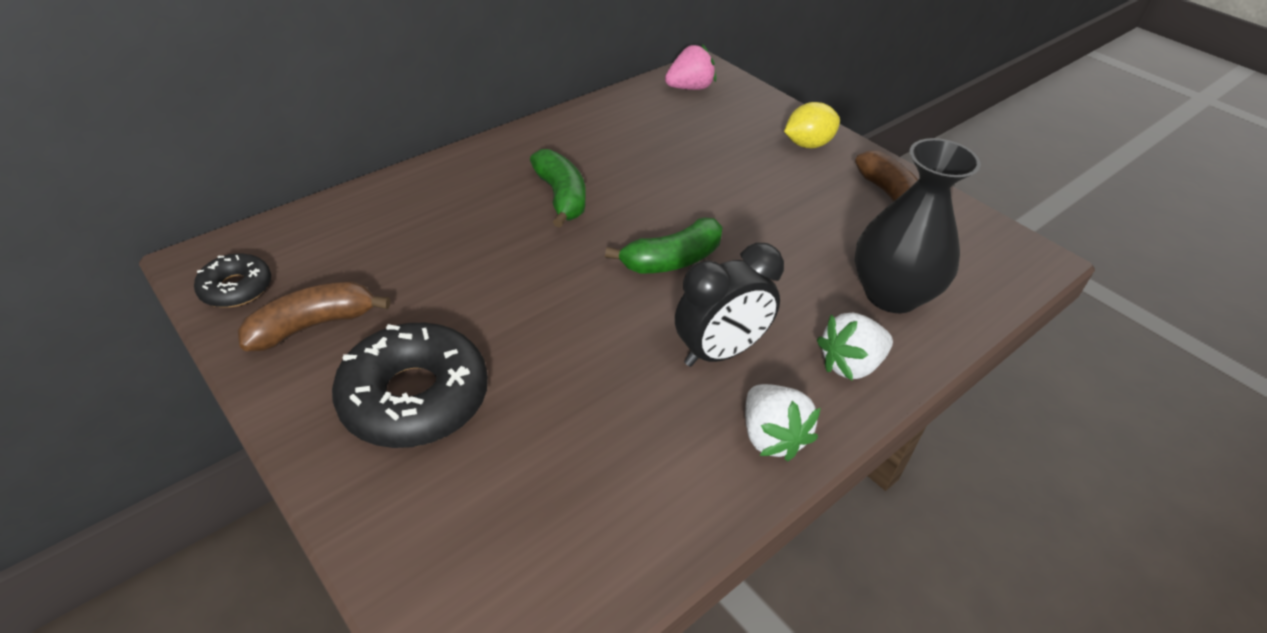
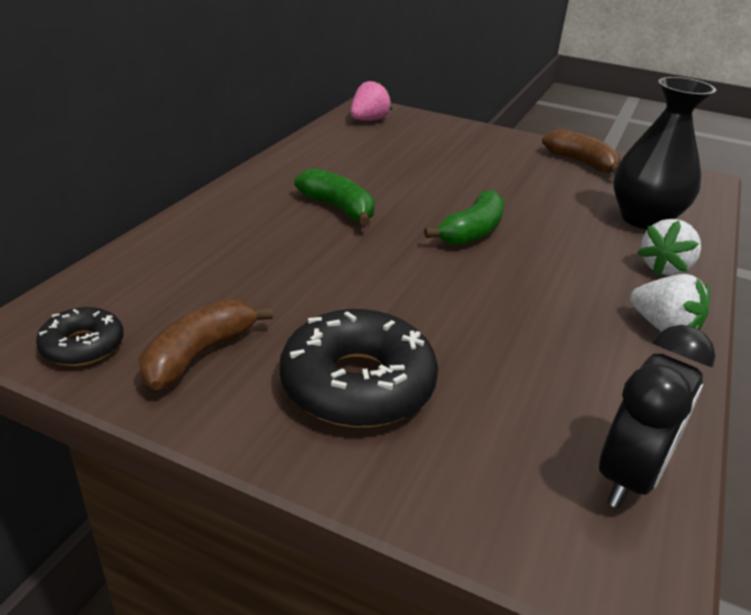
camera: 25 degrees left, 10 degrees down
black clock [675,242,784,367] -> black clock moved to [599,325,715,508]
yellow lemon [784,102,840,148] -> none

